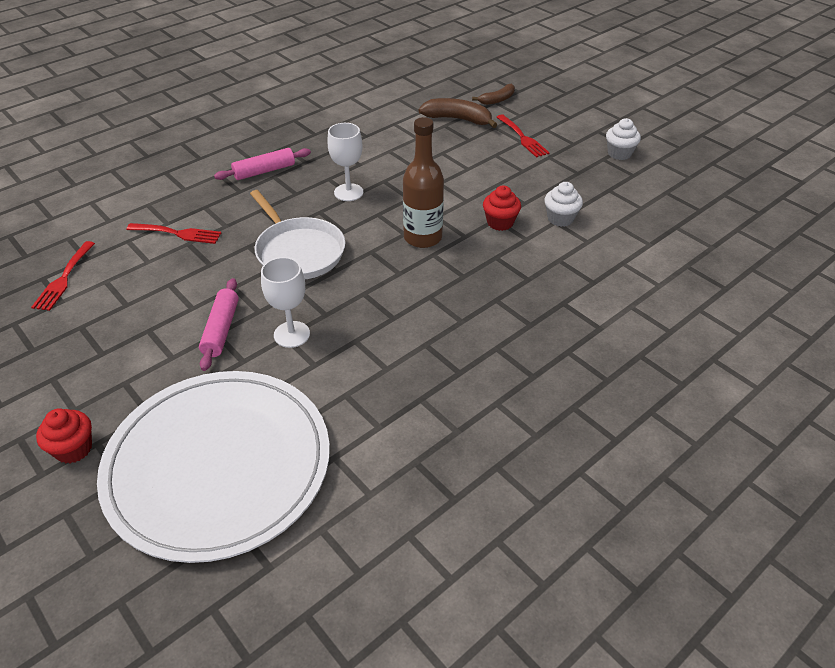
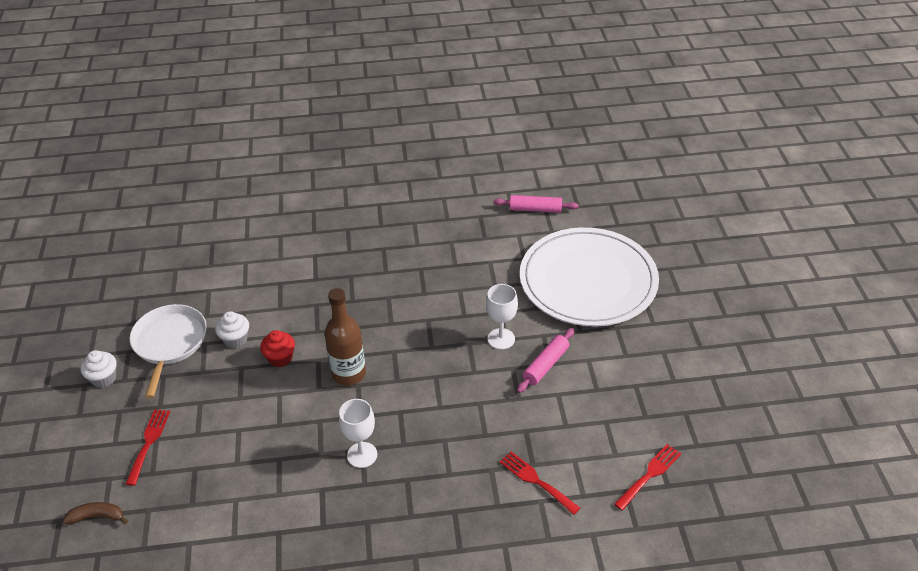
camera: 145 degrees left, 0 degrees up
red cupcake [36,408,92,464] -> none
pink rolling pin [214,148,311,180] -> pink rolling pin moved to [493,195,579,213]
white pan [250,190,345,279] -> white pan moved to [130,304,207,398]
brown banana [418,98,497,128] -> none

